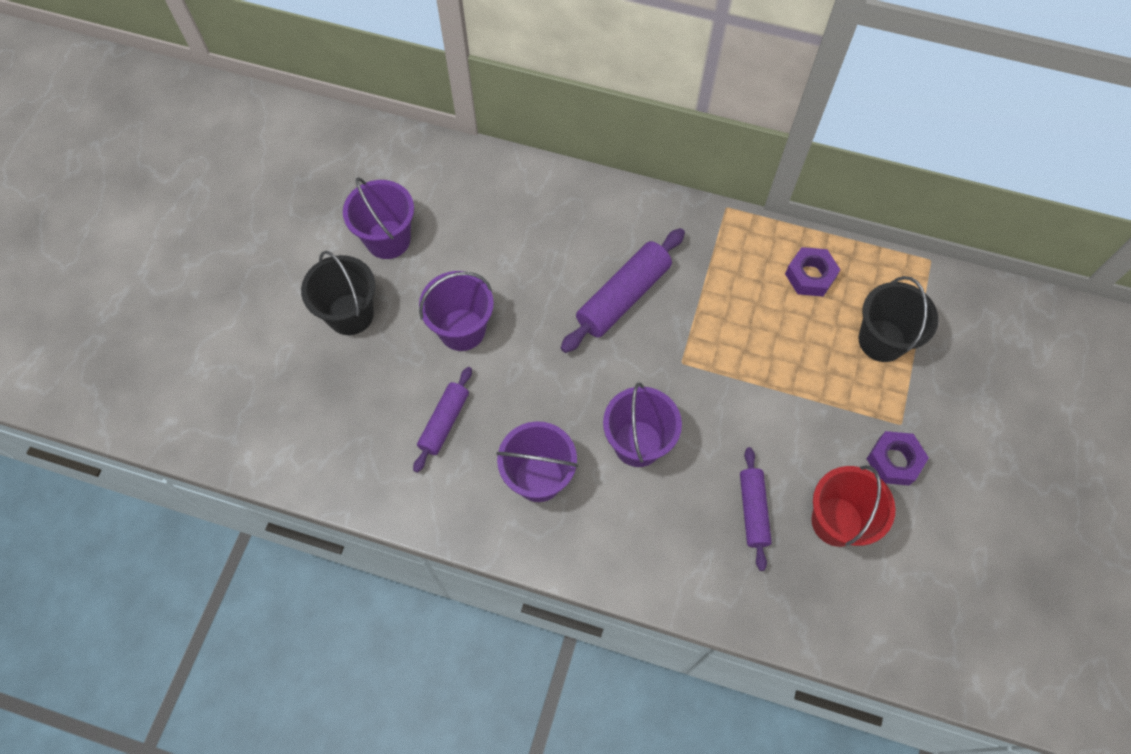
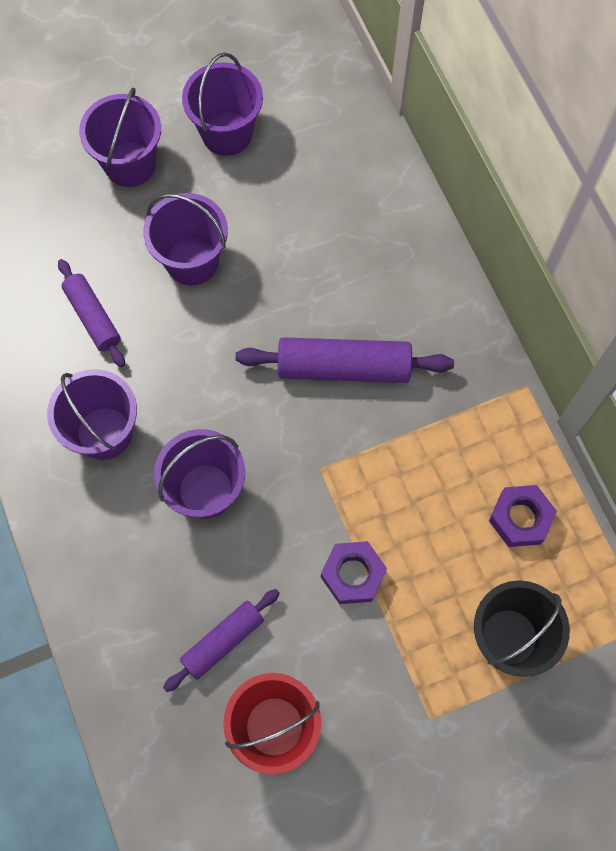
camera: 50 degrees right, 5 degrees up
black bucket [301,251,376,335] -> purple bucket [79,87,161,187]
purple rolling pin [413,367,472,473] -> purple rolling pin turned 75 degrees clockwise [58,259,125,367]
purple nut [867,431,929,486] -> purple nut moved to [321,541,387,604]

